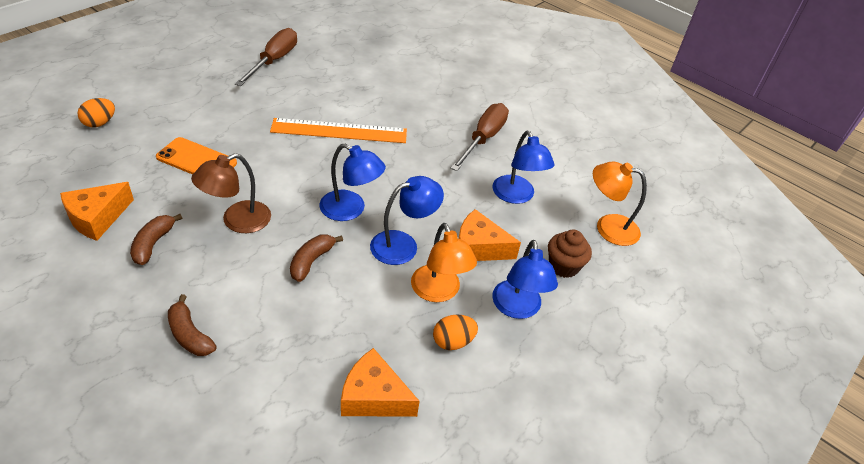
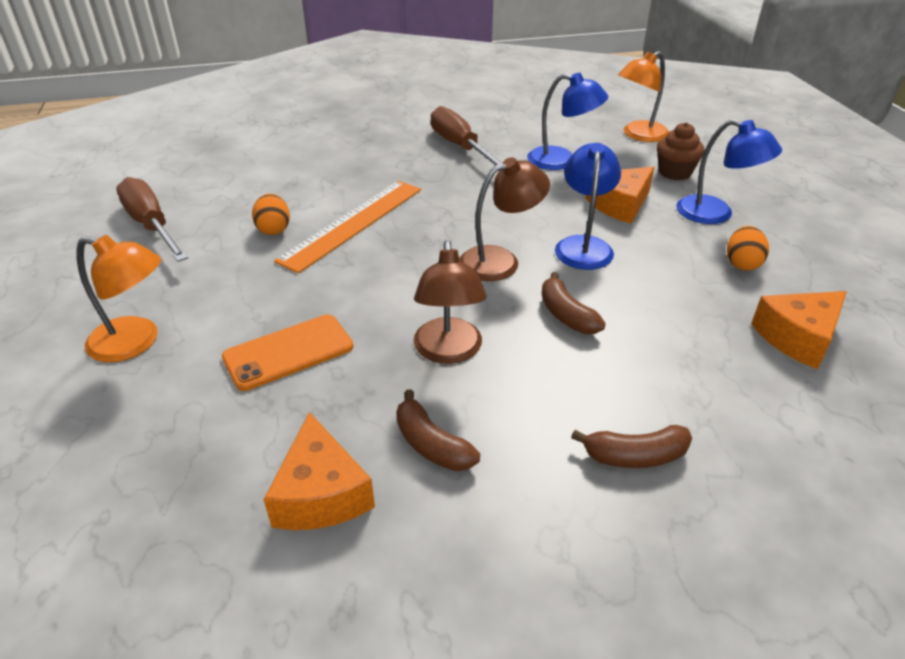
camera: 50 degrees left, 5 degrees down
orange egg [77,98,115,127] -> orange egg moved to [252,194,290,235]
blue lamp [319,144,386,221] -> brown lamp [459,157,550,281]
orange lamp [411,223,477,302] -> orange lamp moved to [77,235,161,363]

